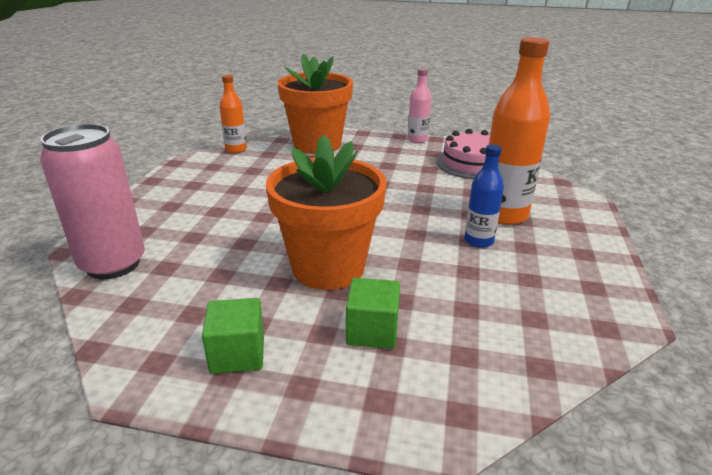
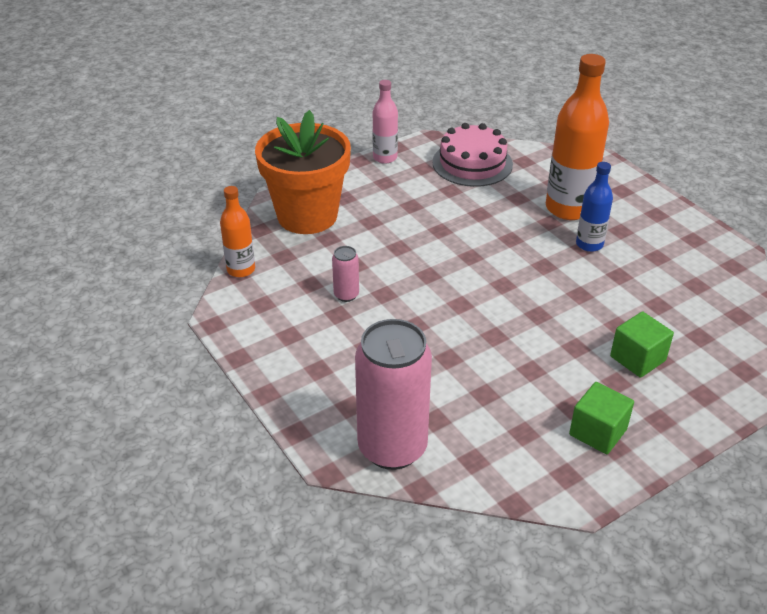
camera: 45 degrees left, 10 degrees up
orange flower pot [266,135,387,290] -> none
none -> pink can [332,246,359,302]

